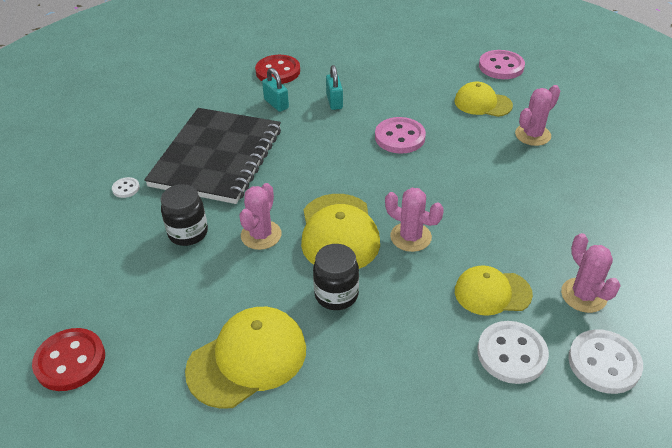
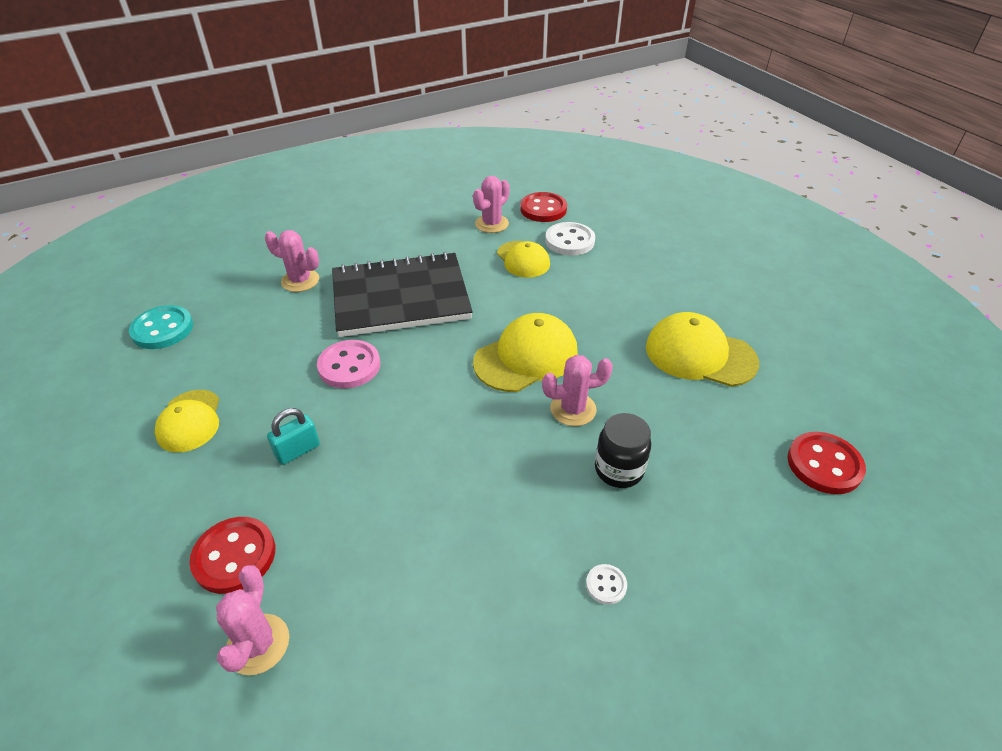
camera: 120 degrees left, 0 degrees up
black notebook [144,108,281,204] -> black notebook moved to [332,252,473,337]
turquoise padlock [262,68,289,112] -> none
black jar [313,244,359,310] -> none
pink cactus [385,188,444,252] -> pink cactus moved to [216,565,289,675]
yellow cap [454,82,513,117] -> yellow cap moved to [154,390,219,452]
pink button [479,50,525,79] -> turquoise button [129,305,193,349]
white button [568,329,643,394] -> red button [520,192,567,222]

